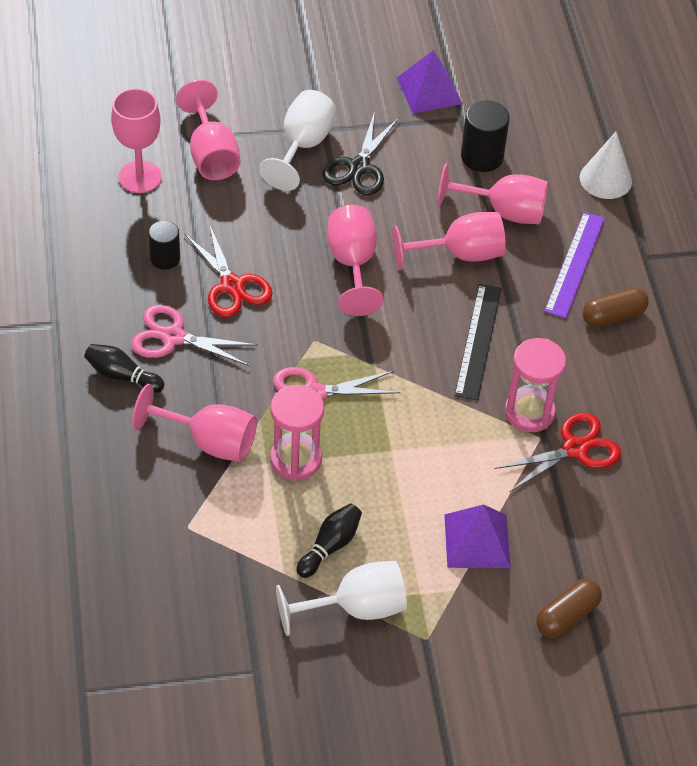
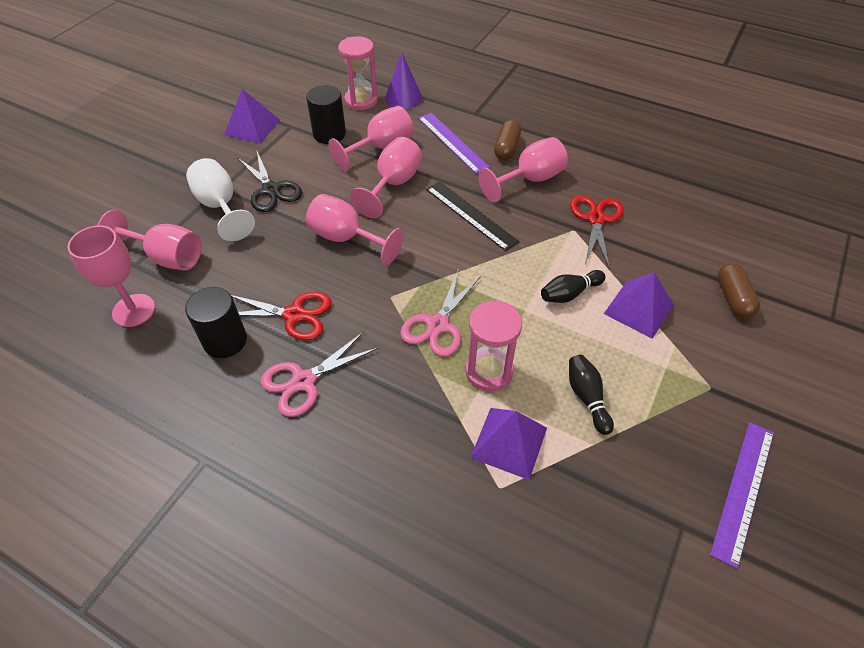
camera: 50 degrees left, 0 degrees up
black bowling pin [84,344,164,393] -> black bowling pin moved to [541,270,605,303]
pink goblet [132,384,257,462] -> pink goblet moved to [479,137,568,203]
black cylinder [148,220,180,270] -> black cylinder [185,287,247,358], size x1.50
white goblet [276,561,407,636] -> none
pink hourglass [505,338,566,432] -> pink hourglass moved to [338,36,378,110]
white cone [580,132,632,199] -> purple cone [385,52,422,109]
none -> purple pyramid [470,408,547,480]
none -> purple ruler [710,422,774,569]

